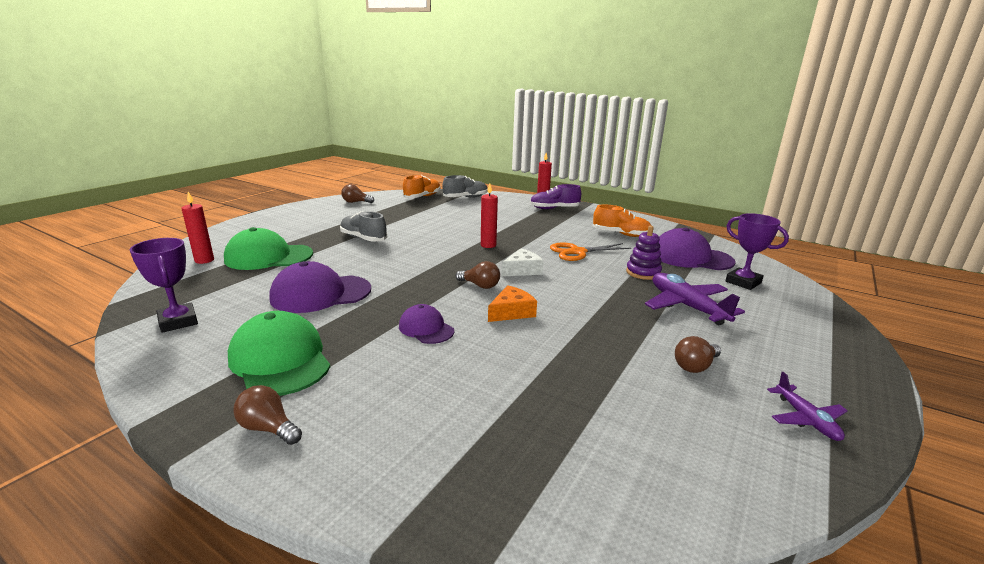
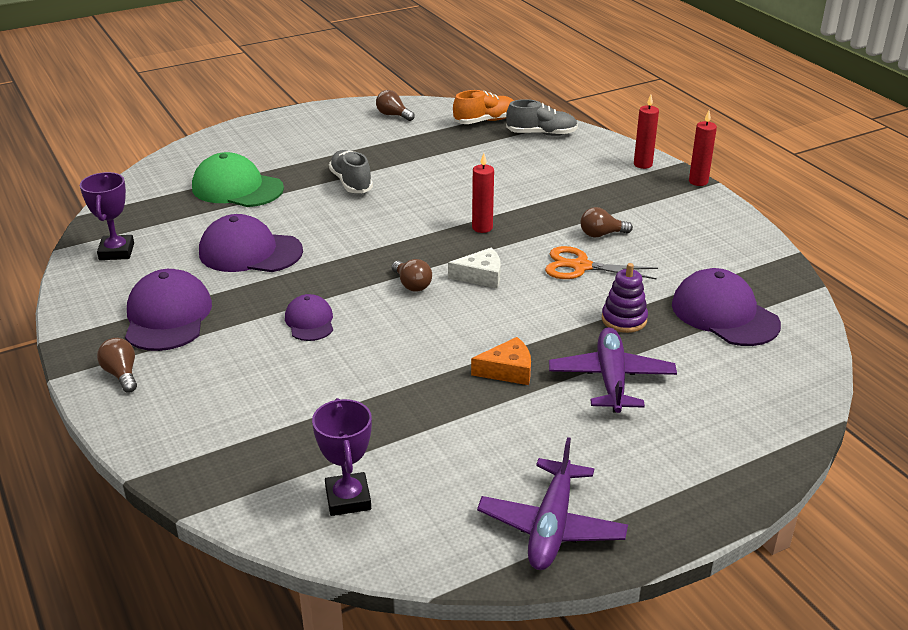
camera: 30 degrees right, 10 degrees up
red candle [181,192,214,264] -> red candle moved to [689,111,717,186]
green cap [228,311,331,396] -> purple cap [125,269,212,351]
orange cheese [488,285,537,322] -> orange cheese moved to [471,337,531,385]
purple shoe [530,184,581,209] -> none
orange shoe [593,205,652,237] -> none
brown light bulb [675,336,721,373] -> brown light bulb moved to [580,207,633,237]
purple trophy [726,213,789,290] -> purple trophy moved to [312,398,372,516]
purple plane [767,372,847,441] -> purple plane [477,437,628,570], size x1.75

